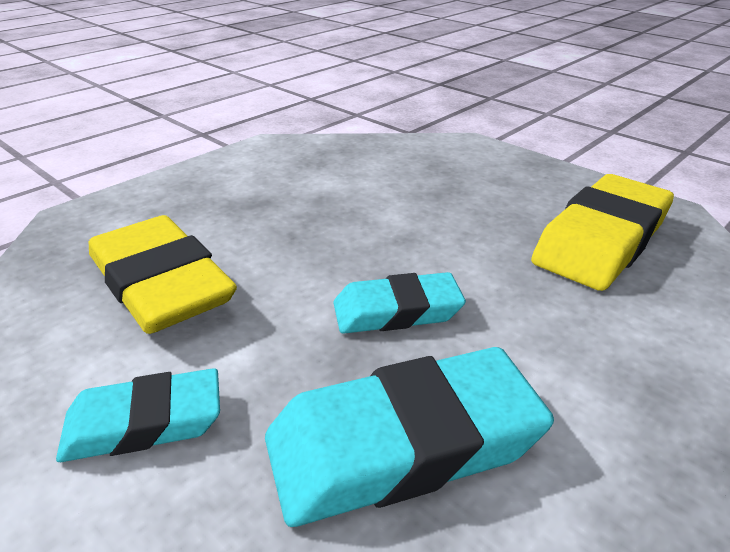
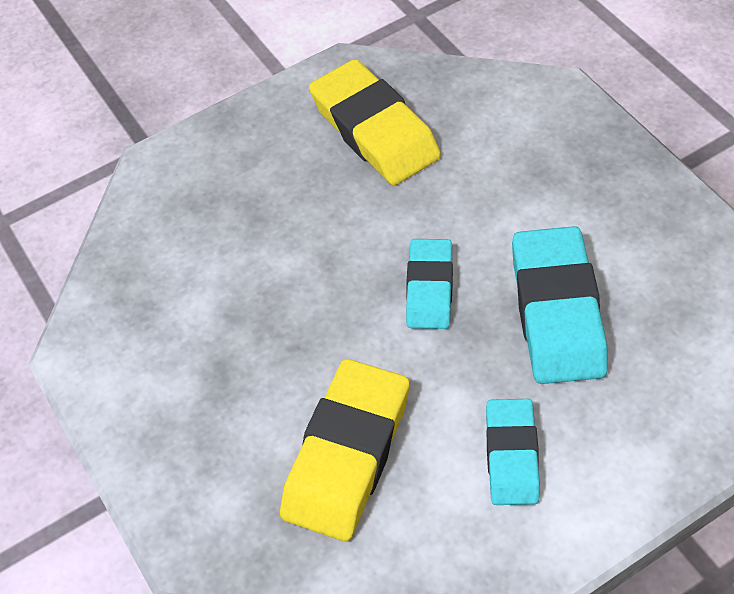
camera: 70 degrees left, 20 degrees up
yellow eraser [89,215,237,334] -> yellow eraser turned 45 degrees counterclockwise [280,359,410,542]

